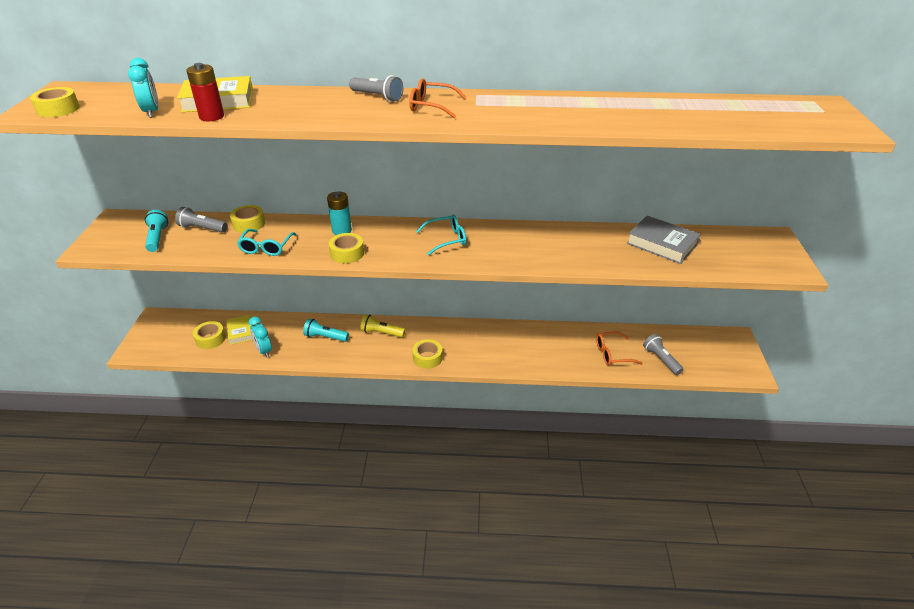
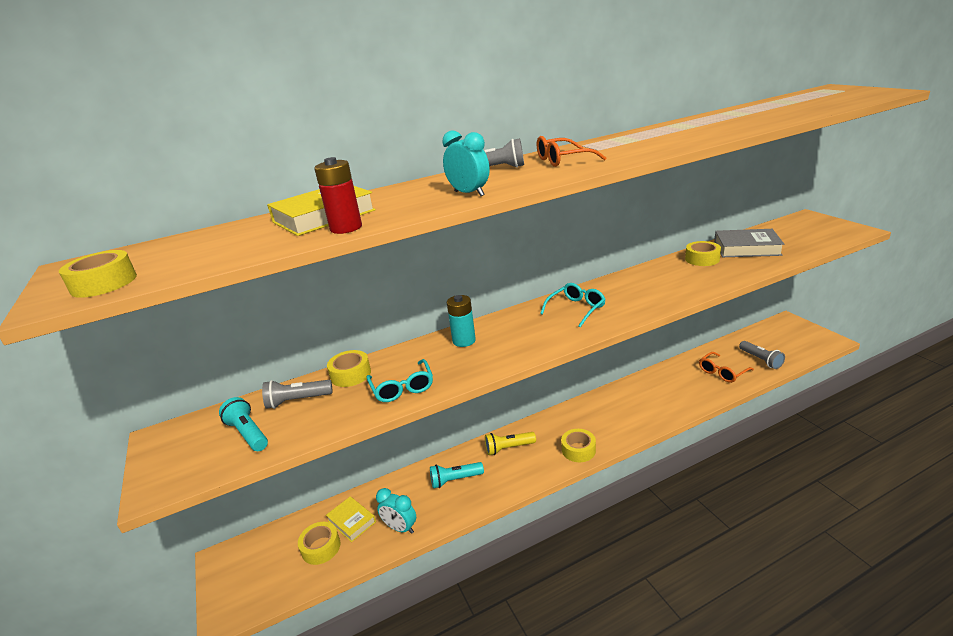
camera: 25 degrees left, 10 degrees down
turquoise clock [128,58,159,118] -> turquoise clock moved to [442,131,490,196]
yellow tape [329,233,364,263] -> yellow tape moved to [685,241,721,266]
grey flashlight [643,334,683,375] -> grey flashlight turned 150 degrees counterclockwise [739,341,785,369]

